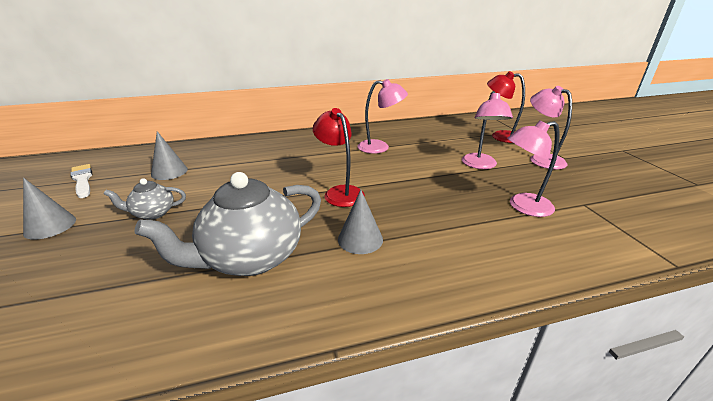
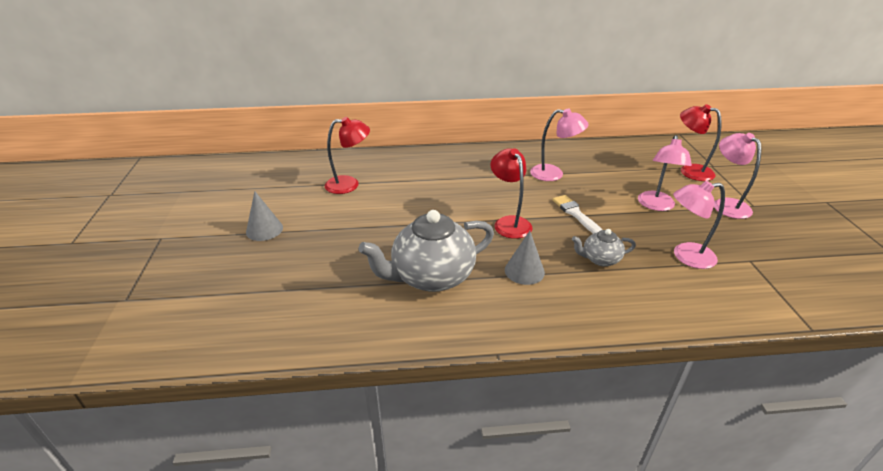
camera: 10 degrees right, 5 degrees up
white brush [70,164,92,198] -> white brush moved to [553,195,602,234]
grey teapot [104,178,186,220] -> grey teapot moved to [572,229,636,266]
grey cone [151,131,188,180] -> red lamp [325,117,370,194]

